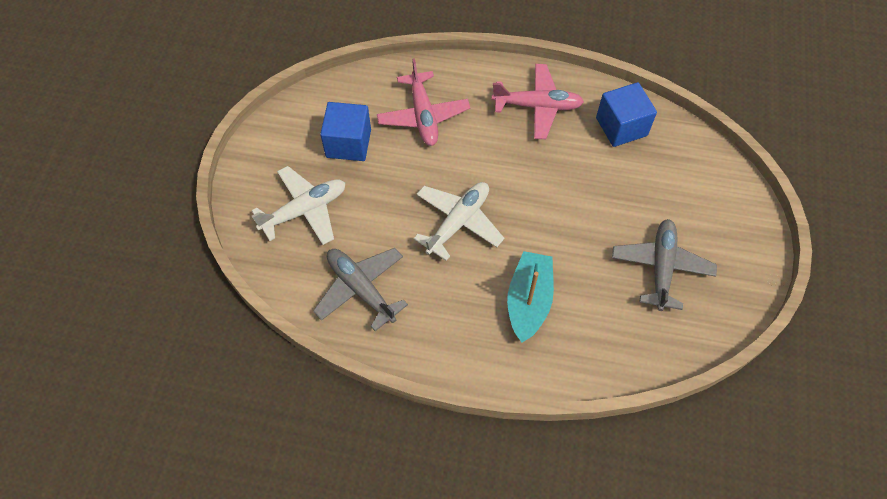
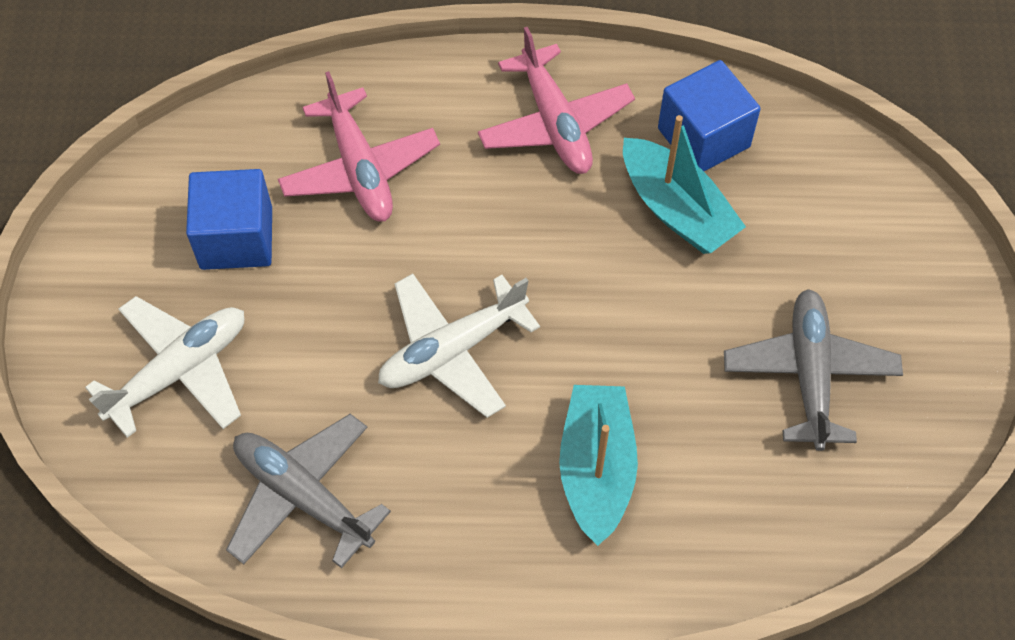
camera: 10 degrees left, 0 degrees up
white plane [414,182,504,261] -> white plane turned 150 degrees counterclockwise [378,274,540,418]
pink plane [492,64,584,139] -> pink plane turned 75 degrees clockwise [478,27,635,174]
none -> turquoise boat [623,115,746,254]

